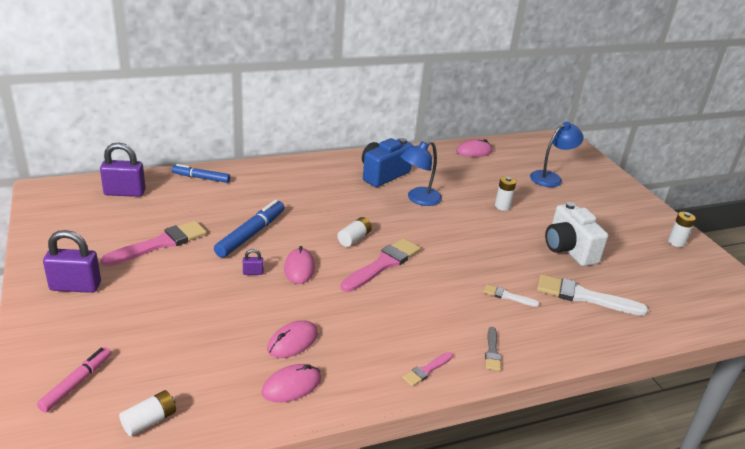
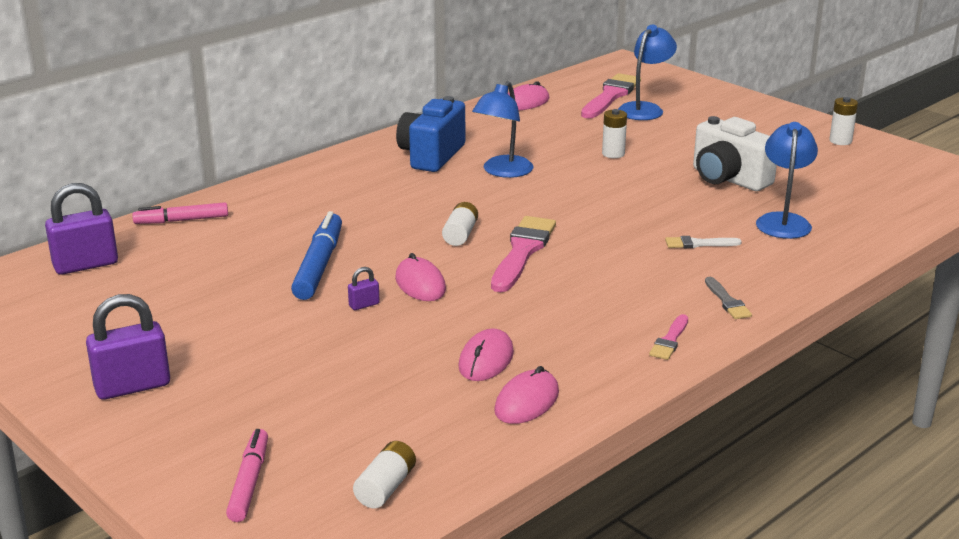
camera: 20 degrees left, 5 degrees down
pink brush [101,221,207,266] -> pink brush moved to [581,73,641,119]
blue marker [172,164,230,183] -> pink marker [132,202,228,224]
white brush [537,274,648,316] -> blue lamp [756,122,818,239]

